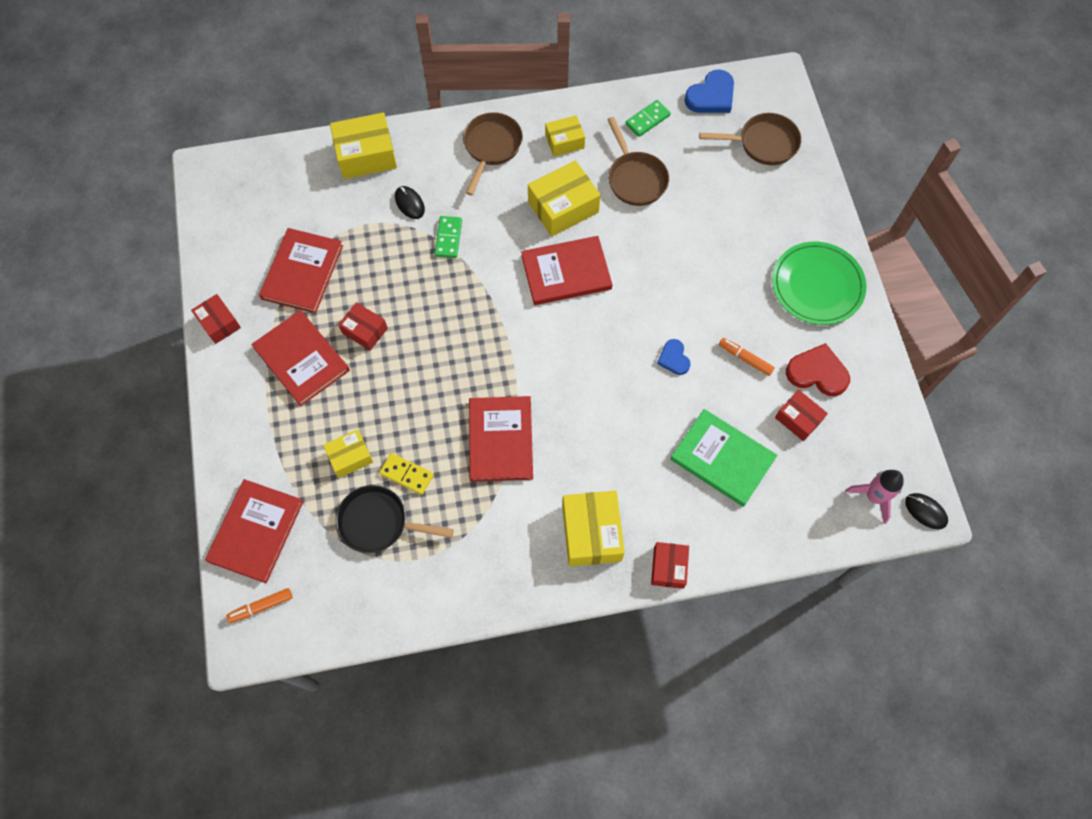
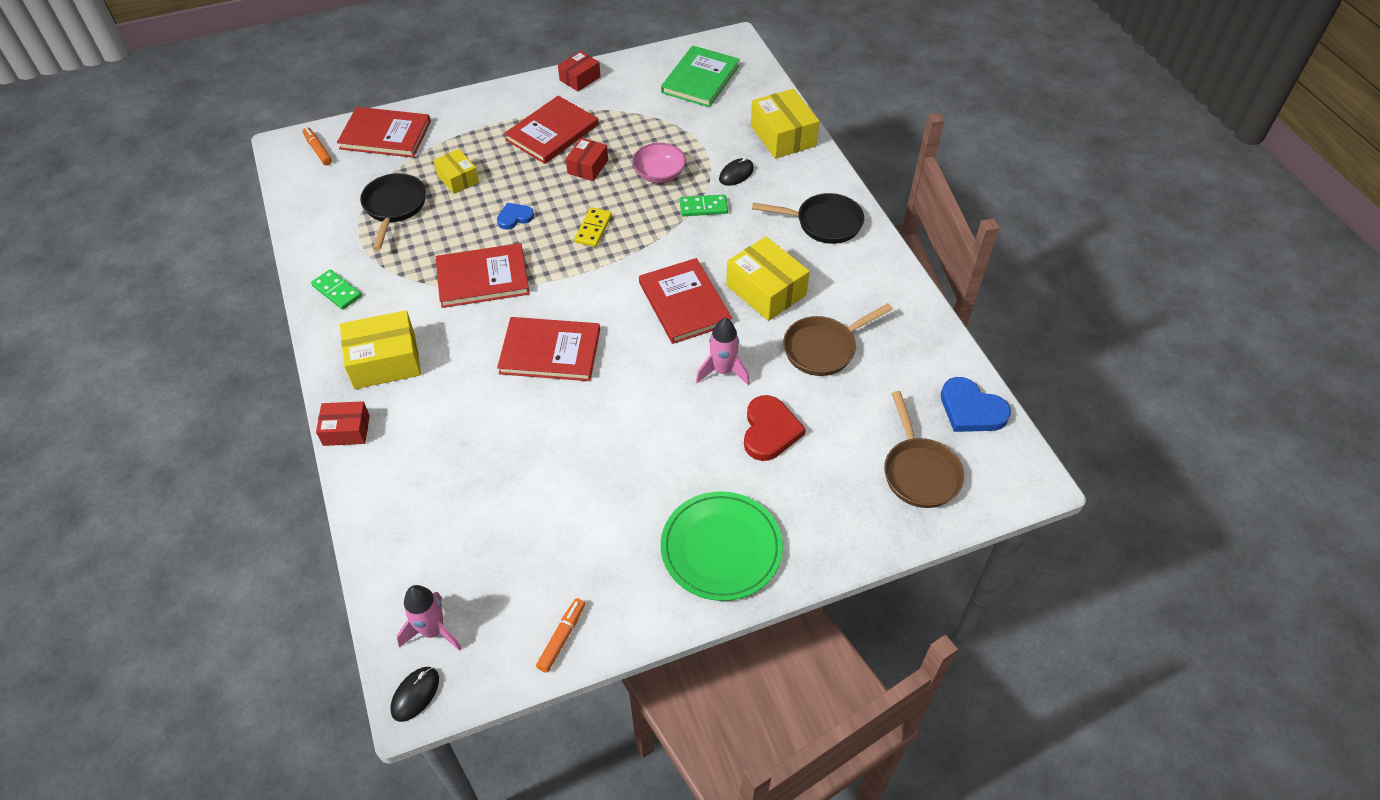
camera: 80 degrees right, 15 degrees down
red book [259,228,343,313] -> red book moved to [497,317,600,381]
yellow domino [379,453,434,495] -> yellow domino moved to [574,207,612,247]
brown pan [463,112,523,196] -> black pan [752,193,864,244]
yellow box [545,115,585,157] -> none
green domino [626,100,671,137] -> green domino moved to [311,269,362,310]
blue heart [657,339,691,375] -> blue heart moved to [497,203,534,229]
green book [670,409,777,507] -> green book moved to [661,45,740,107]
orange marker [719,338,775,376] -> orange marker moved to [536,598,585,673]
red box [775,390,828,441] -> none
red heart [786,343,850,396] -> red heart moved to [744,395,806,461]
none -> pink bowl [632,143,686,183]
none -> pink rocket [696,318,750,385]

